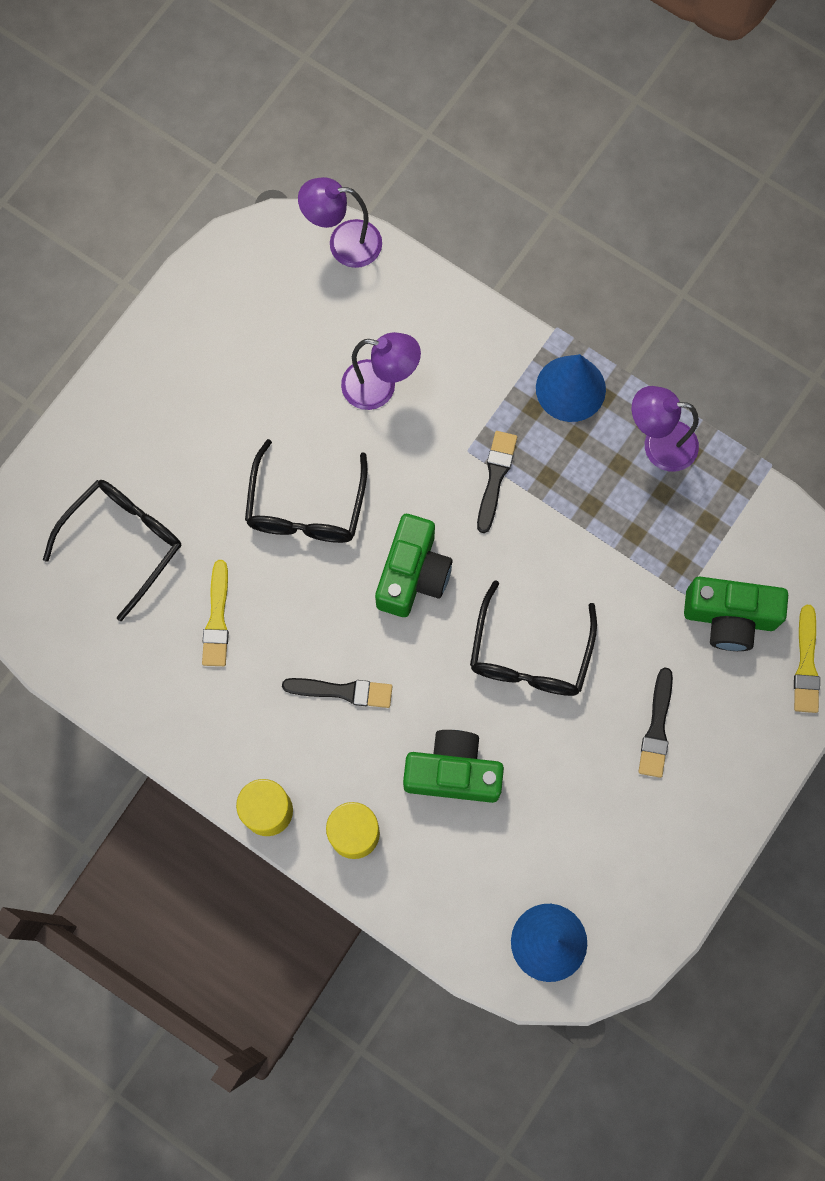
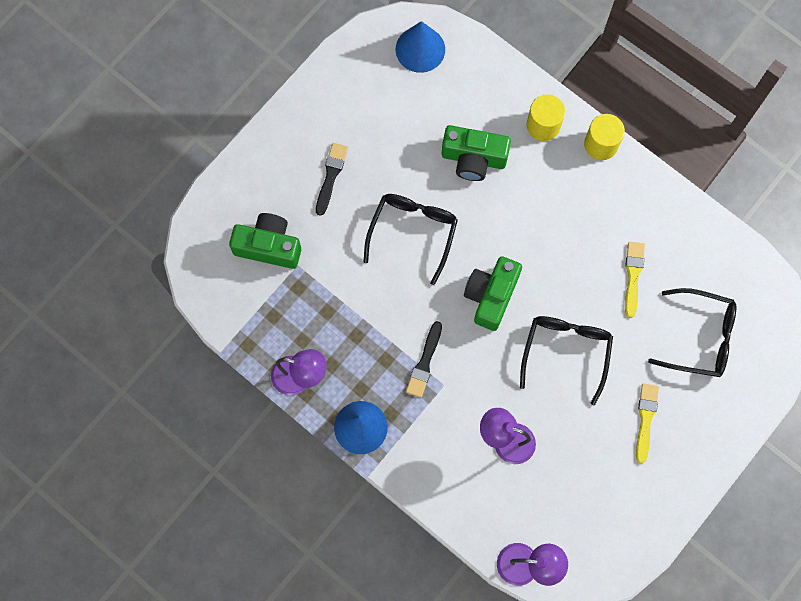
camera: 175 degrees left, 0 degrees up
black glasses [43,480,181,621] -> black glasses turned 120 degrees counterclockwise [648,288,736,377]
black brush [282,678,392,708] -> none
yellow brush [794,605,820,713] -> yellow brush moved to [636,383,659,464]

